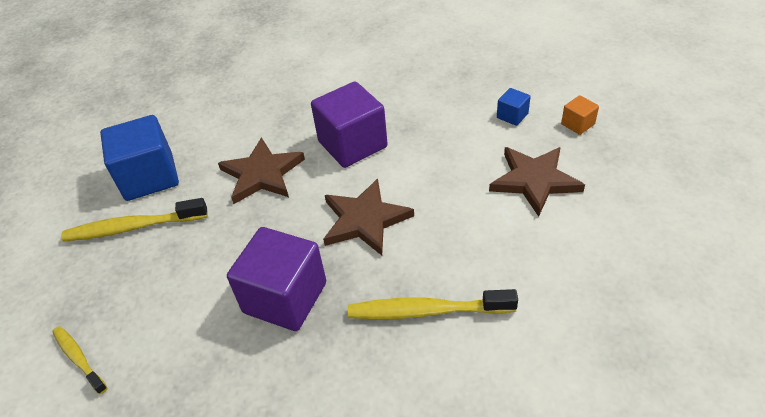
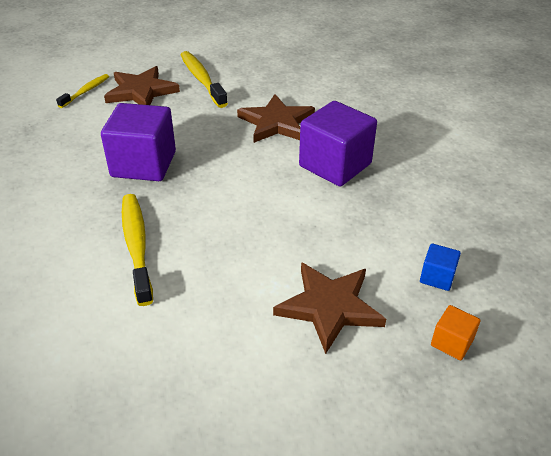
camera: 70 degrees right, 5 degrees down
blue cube [100,115,179,201] -> none
brown star [323,179,414,256] -> brown star moved to [104,66,180,105]

